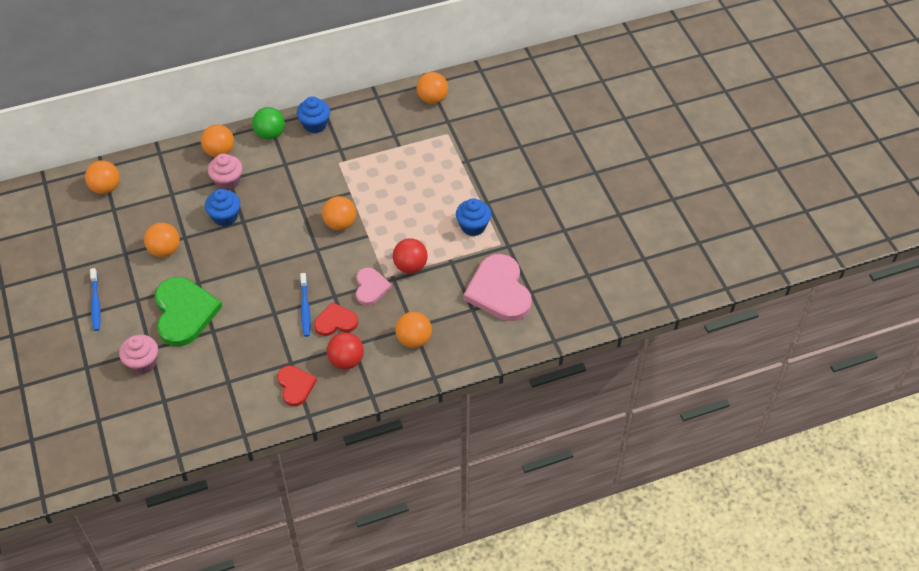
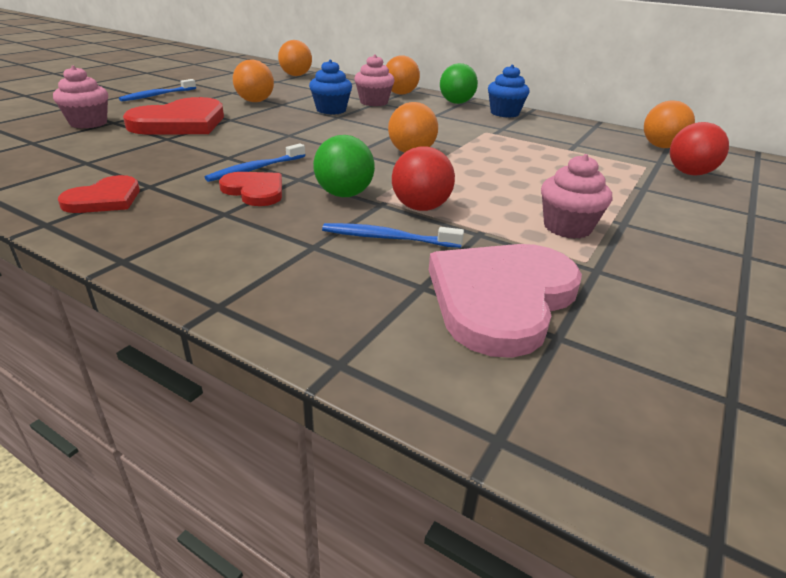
camera: 50 degrees right, 20 degrees down
green heart [155,277,222,346] -> red heart [123,97,224,135]
red ball [327,332,364,369] -> red ball moved to [670,122,729,175]
pink heart [356,268,392,305] -> green ball [313,135,375,197]
orange ball [395,312,432,348] -> none
blue cupcake [456,198,491,236] -> pink cupcake [541,154,612,239]
none -> blue toothbrush [322,223,464,248]

